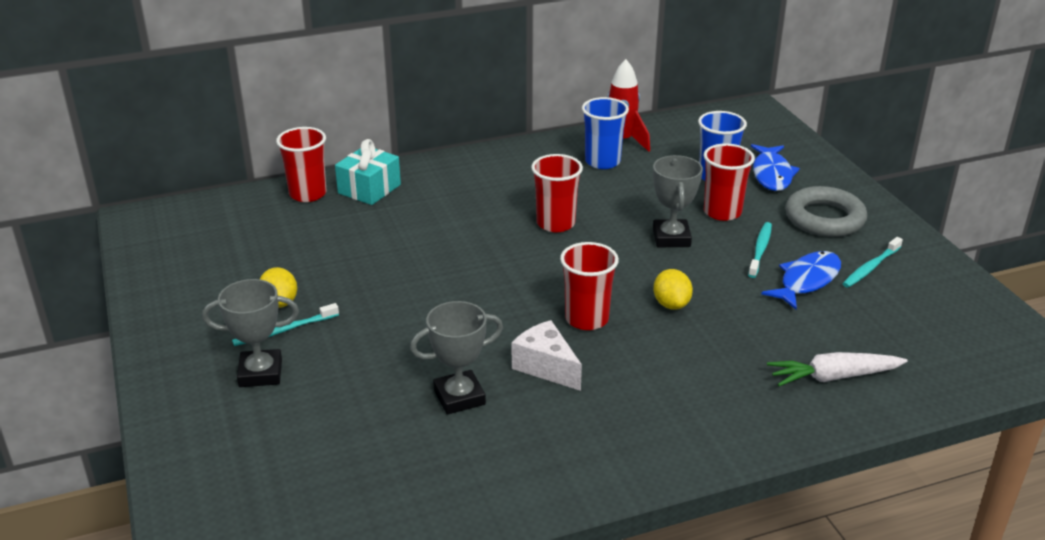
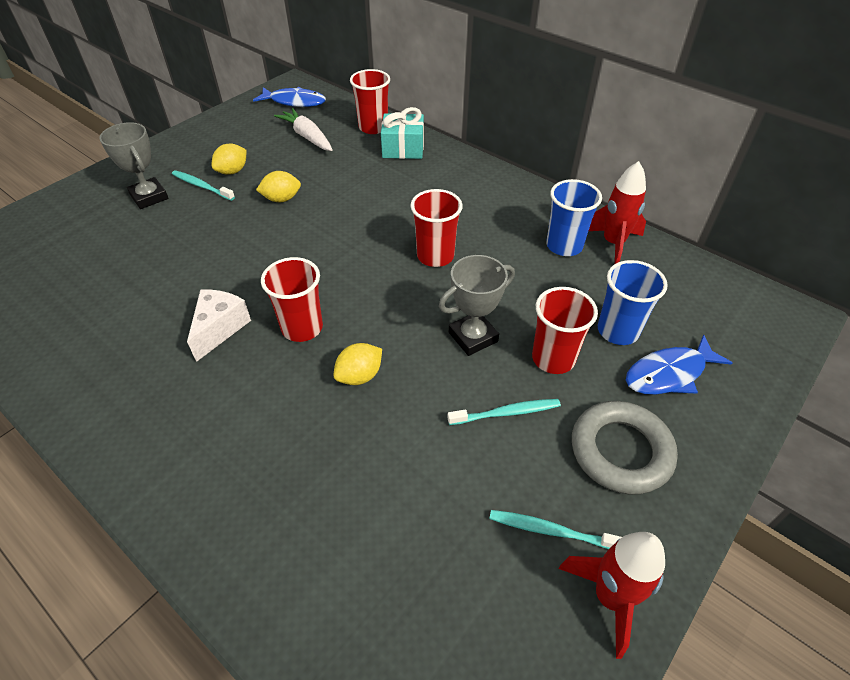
camera: 60 degrees right, 15 degrees up
grey trophy [410,301,503,415] -> none
blue fish [761,251,841,309] -> blue fish moved to [253,87,326,107]
white carrot [767,352,907,386] -> white carrot moved to [274,108,333,151]
none -> yellow lemon [256,171,301,202]
none -> red rocket [559,532,665,659]

